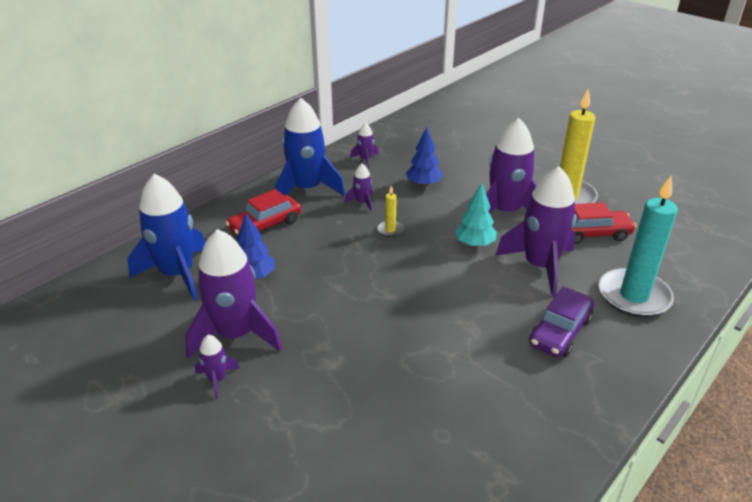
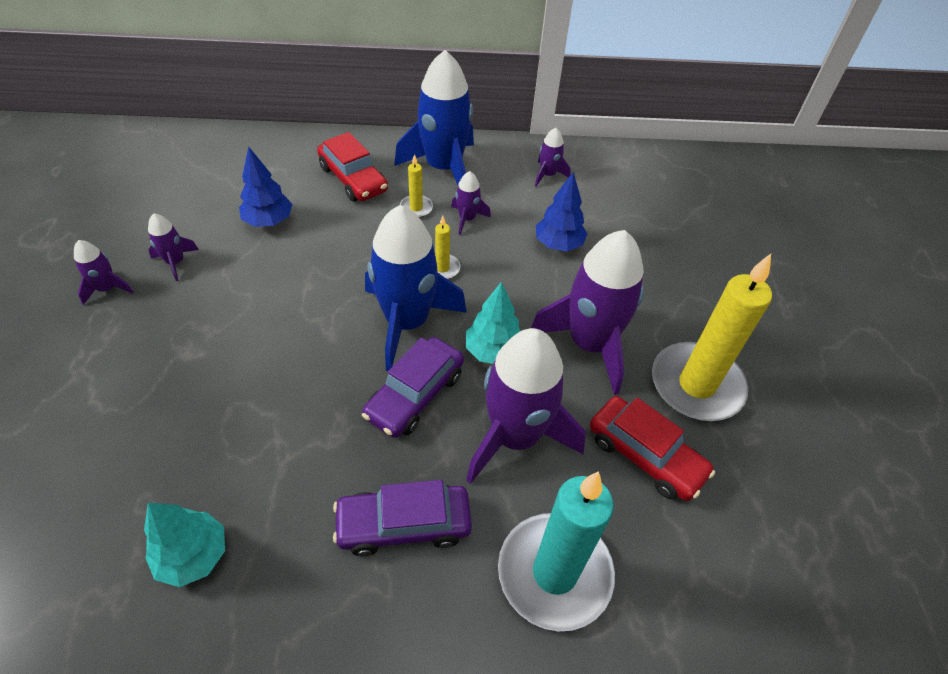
camera: 45 degrees right, 15 degrees up
blue rocket [127,173,205,300] -> blue rocket moved to [365,205,467,371]
purple rocket [185,229,282,359] -> purple rocket [148,213,199,281], size x0.45
red car [226,189,301,236] -> red car turned 135 degrees counterclockwise [317,132,388,201]
none -> turquoise tree [144,502,225,587]
none -> purple car [362,337,464,438]
none -> yellow candle [400,154,433,218]

